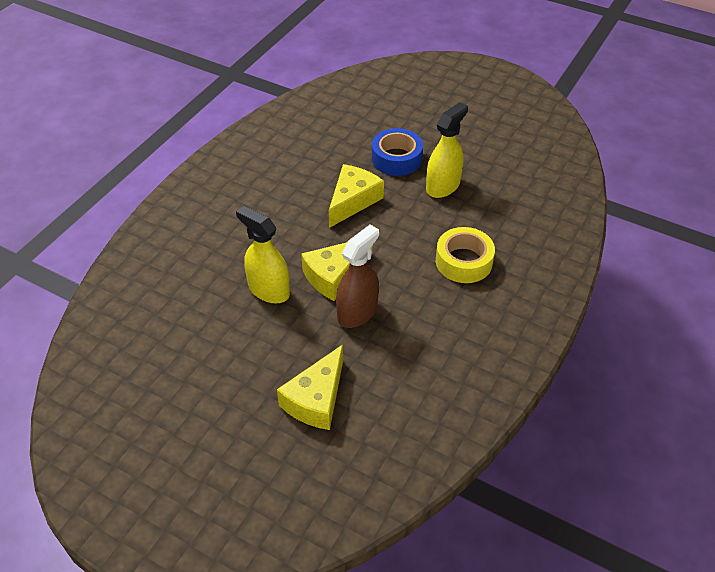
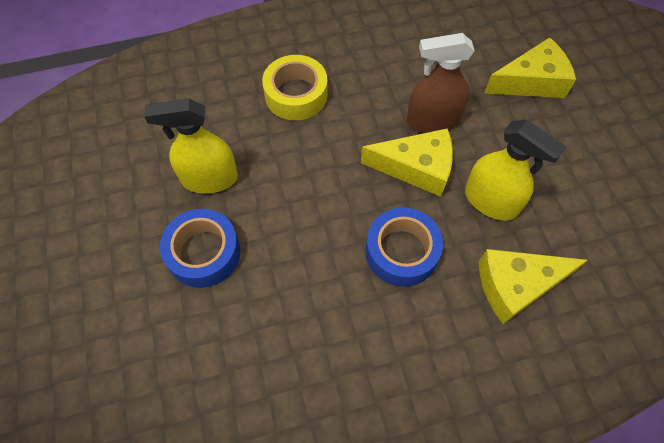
camera: 135 degrees left, 15 degrees up
yellow spray bottle [236,206,290,303] -> yellow spray bottle turned 45 degrees counterclockwise [465,120,566,221]
yellow cheese [329,164,384,228] -> yellow cheese moved to [479,249,588,324]
none -> blue tape [366,207,443,287]

